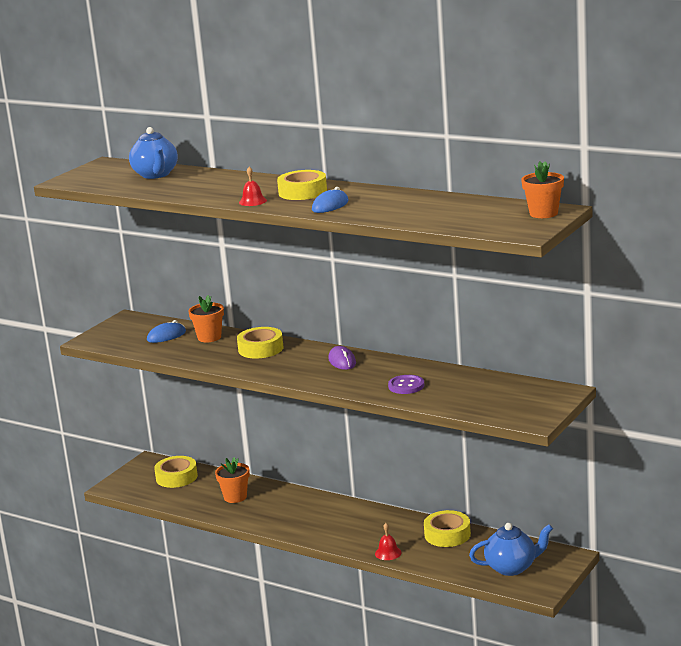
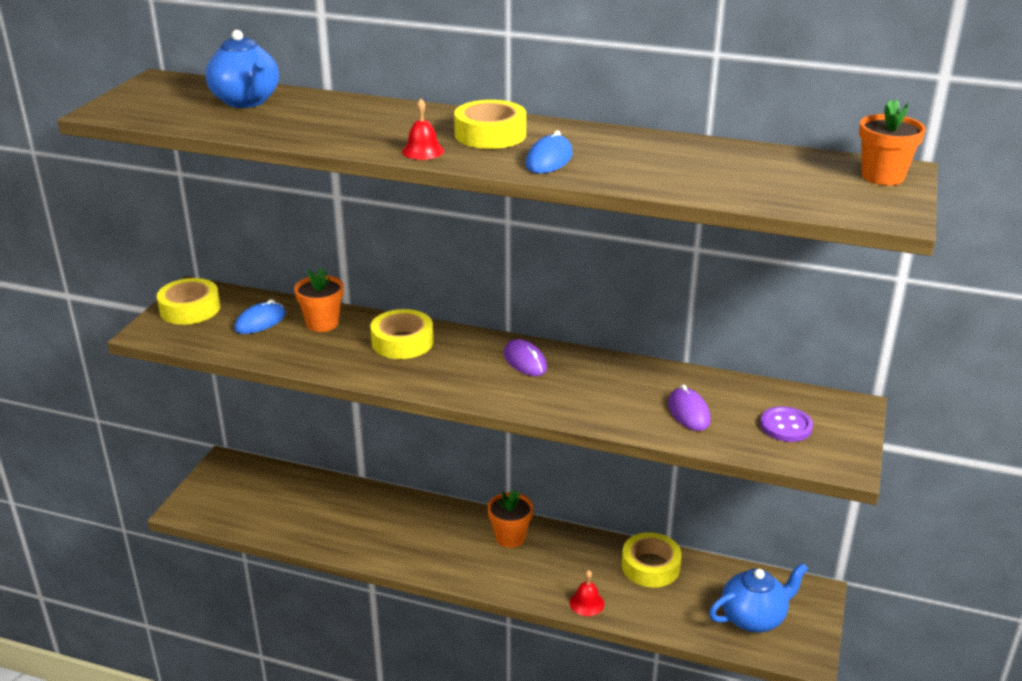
camera: 15 degrees left, 10 degrees up
yellow tape [154,456,198,488] -> yellow tape moved to [157,278,220,325]
orange flower pot [215,457,250,503] -> orange flower pot moved to [488,489,533,548]
purple button [388,375,424,394] -> purple button moved to [760,406,813,442]
none -> purple mouse [668,384,711,431]

